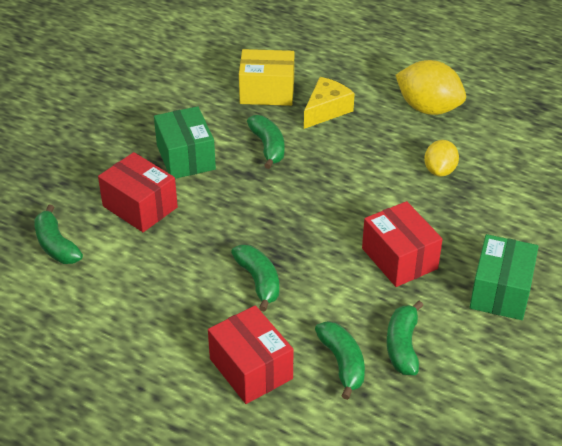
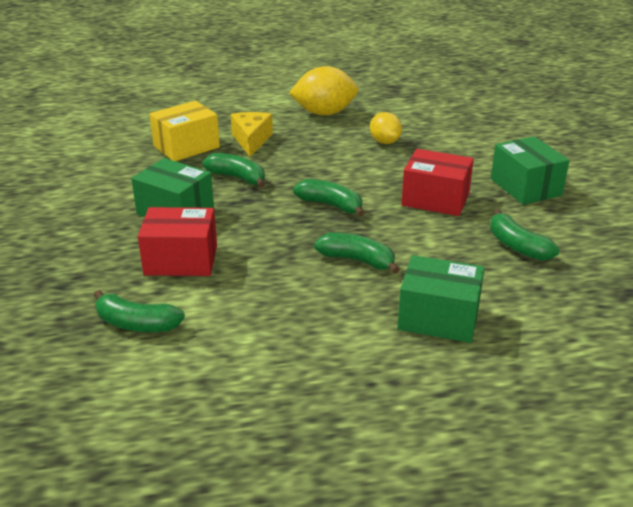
camera: 40 degrees left, 10 degrees down
red box [208,305,293,404] -> green box [397,255,484,343]
green banana [315,321,365,400] -> green banana moved to [293,179,365,217]

